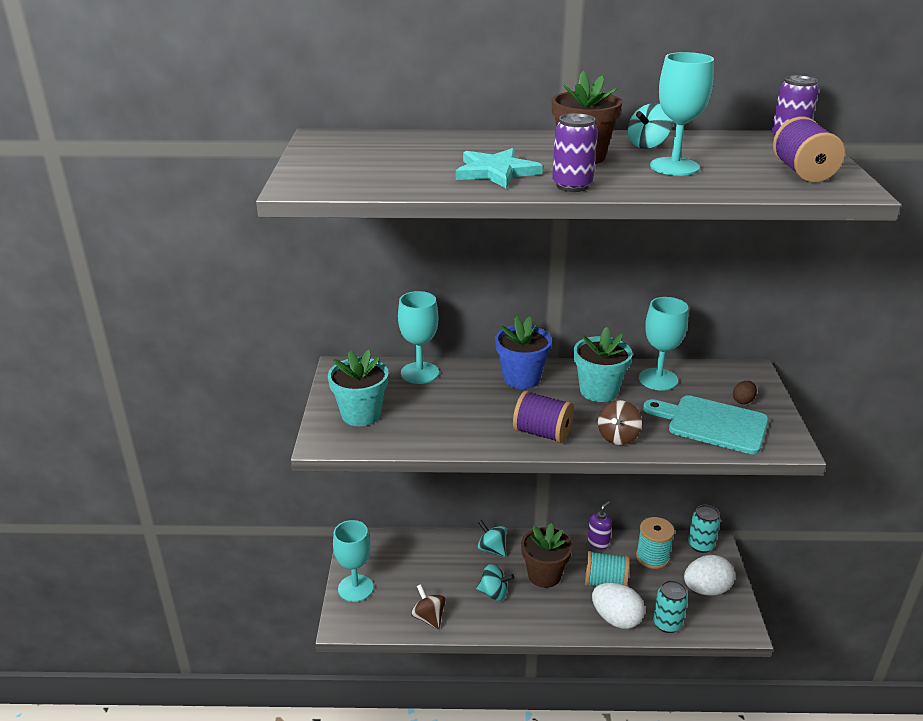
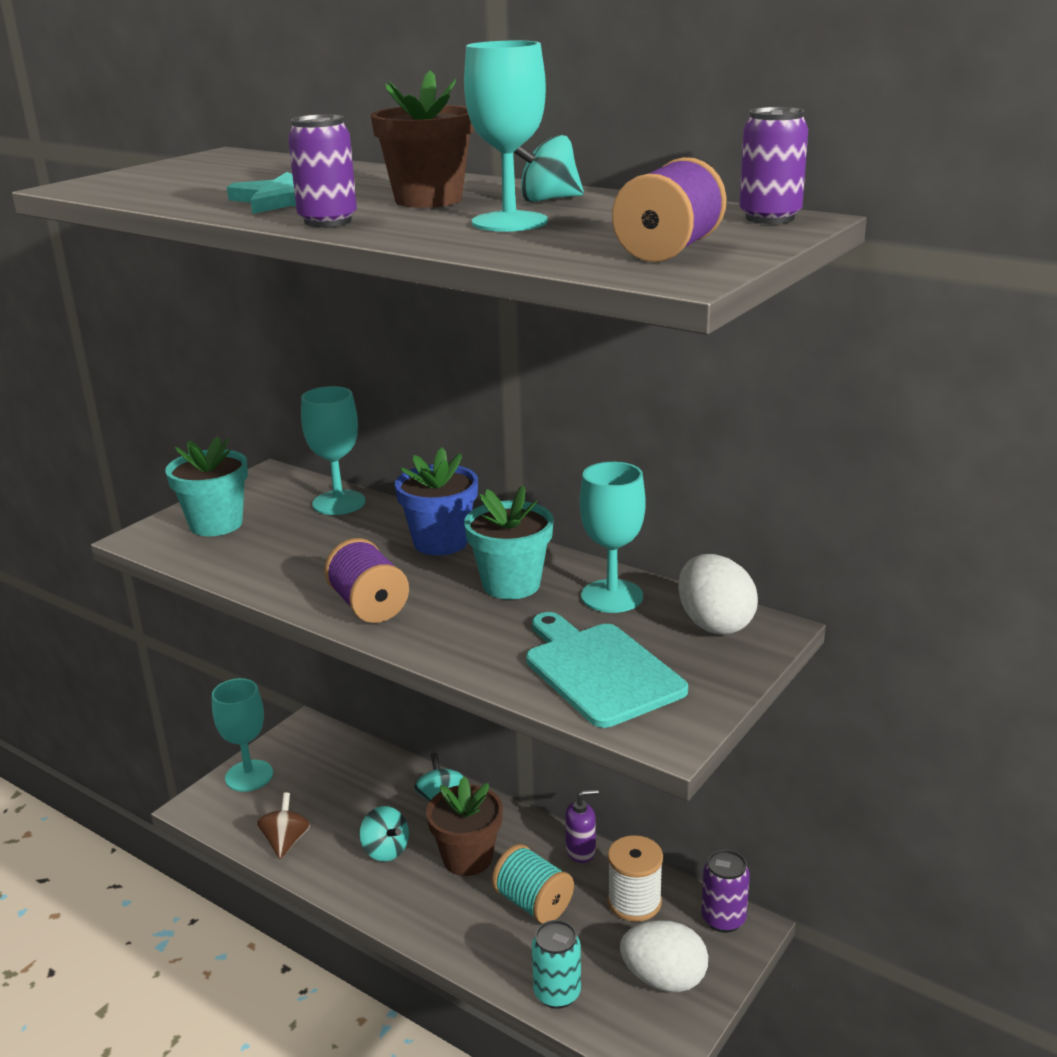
camera: 35 degrees right, 5 degrees down
white egg [592,583,645,629] -> white egg moved to [678,554,758,635]
brown spinning top [598,400,642,445] -> none
turquoise spool [636,517,675,569] -> white spool [608,835,663,922]
turquoise can [688,505,720,553] -> purple can [701,850,750,933]
brown egg [733,381,757,404] -> none

